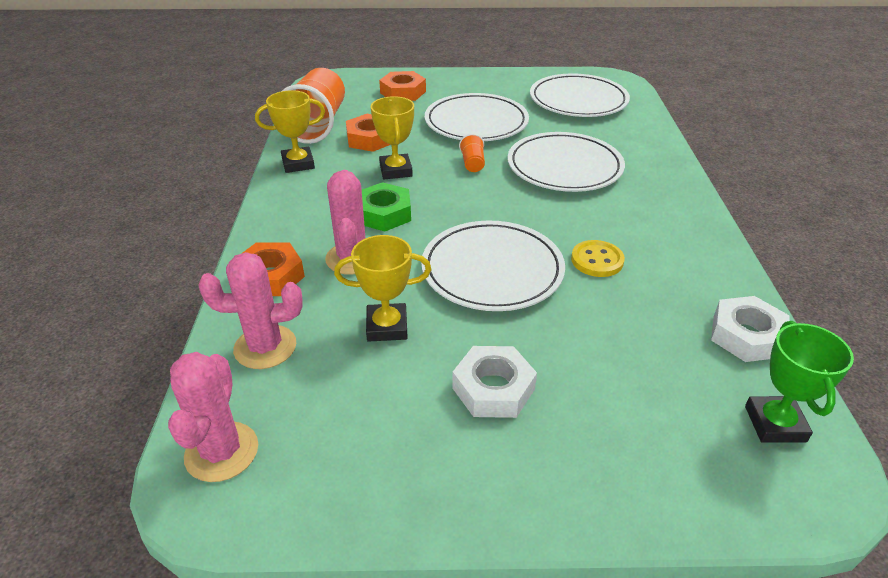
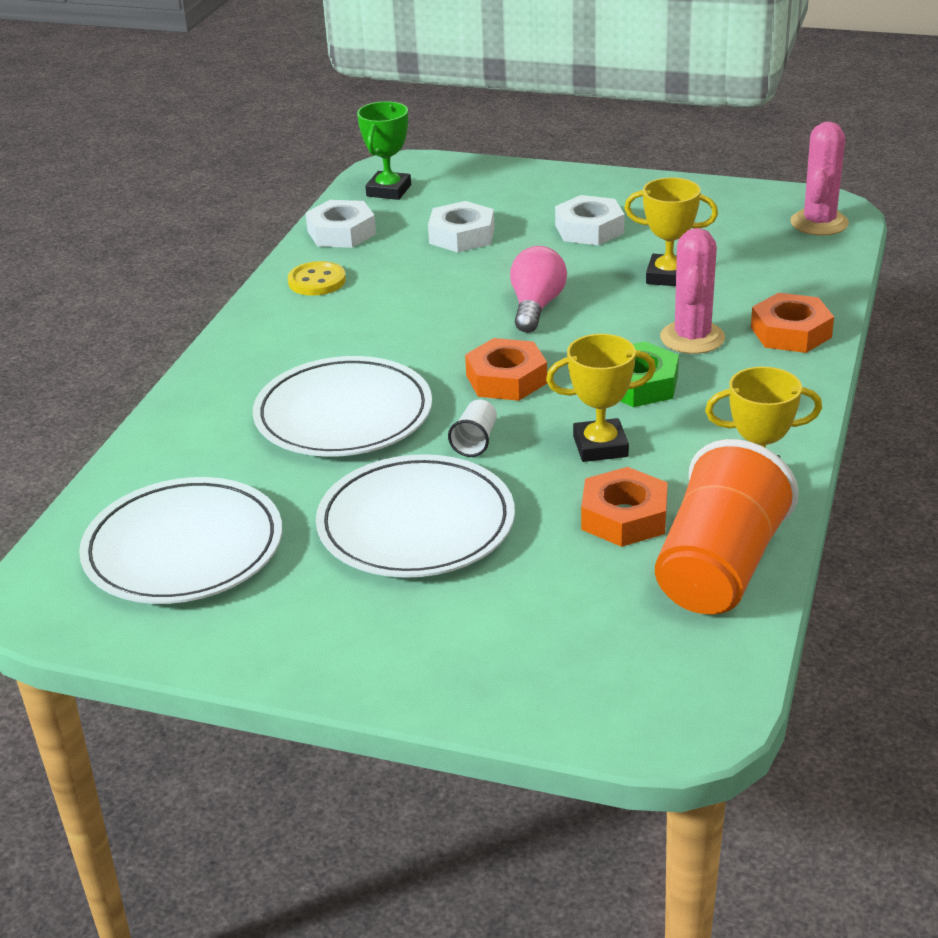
camera: 160 degrees left, 5 degrees down
pink cactus [198,252,303,369] -> none
yellow trophy [371,96,414,179] -> yellow trophy turned 75 degrees clockwise [546,334,656,462]
orange nut [379,71,426,101] -> orange nut moved to [465,338,547,401]
white plate [421,221,565,311] -> pink light bulb [510,246,567,333]
orange cup [459,134,485,172] -> white cup [448,399,497,457]
yellow button [571,240,625,277] -> yellow button moved to [288,261,346,296]
none -> white nut [428,201,495,252]

